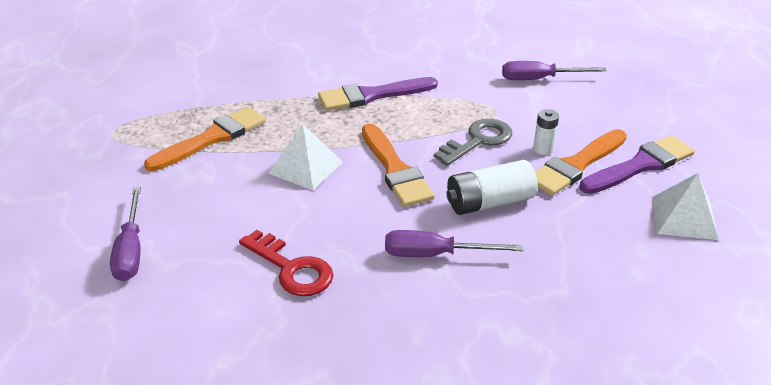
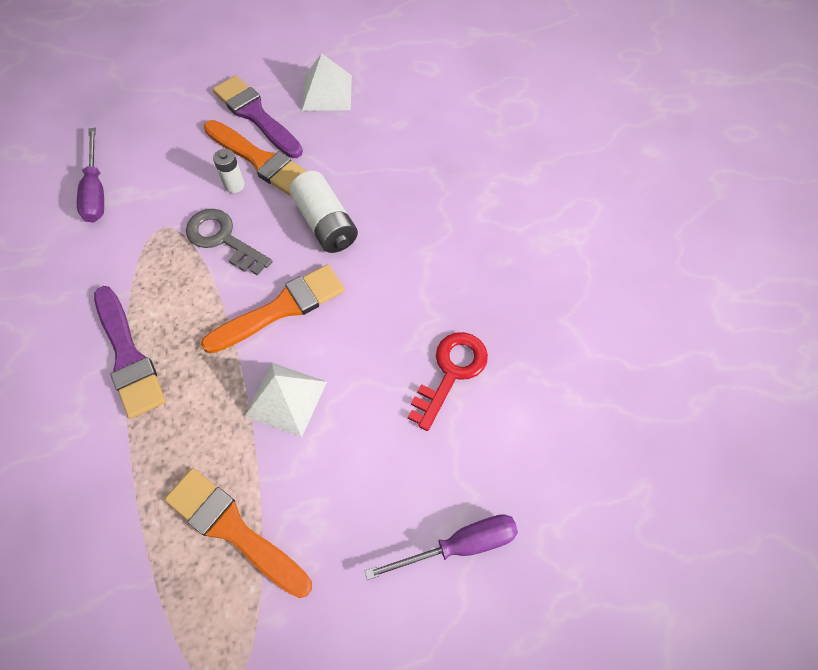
camera: 100 degrees left, 25 degrees up
purple screwdriver [385,230,523,257] -> none

